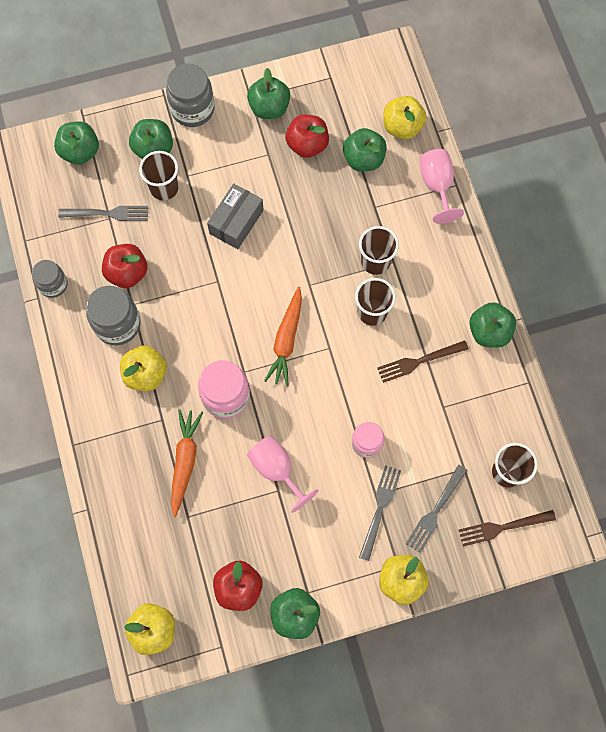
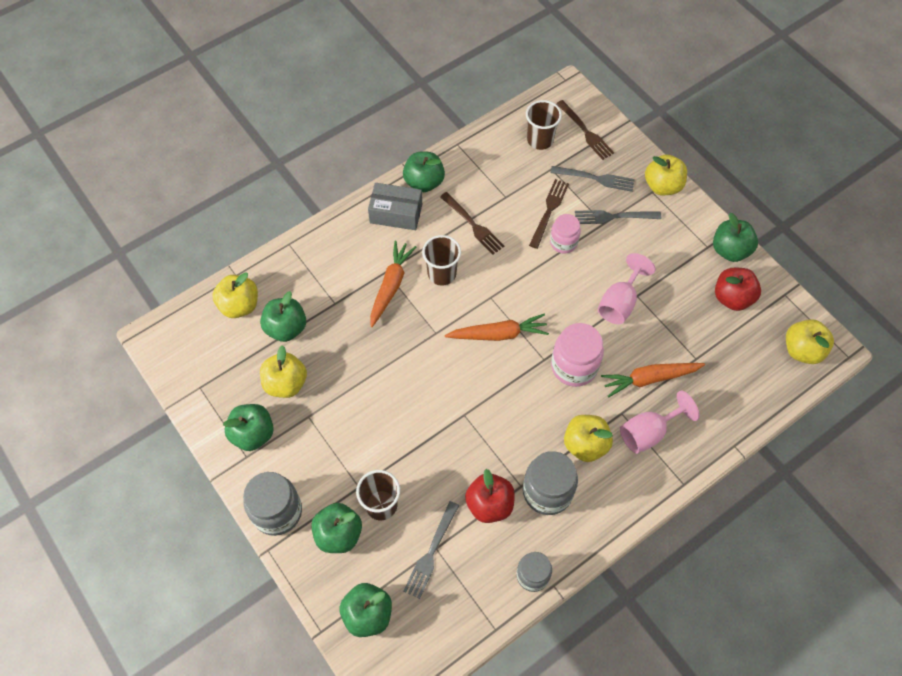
camera: 110 degrees left, 10 degrees down
grey fork [58,206,148,221] -> grey fork turned 135 degrees counterclockwise [404,501,459,599]
grey box [207,183,264,249] -> grey box moved to [368,183,422,230]
red apple [285,114,329,158] -> yellow apple [260,345,307,398]
brown cup [359,226,399,275] -> orange carrot [370,241,416,327]
pink goblet [420,149,464,224] -> pink goblet moved to [620,391,700,454]
none -> brown fork [529,179,569,249]

